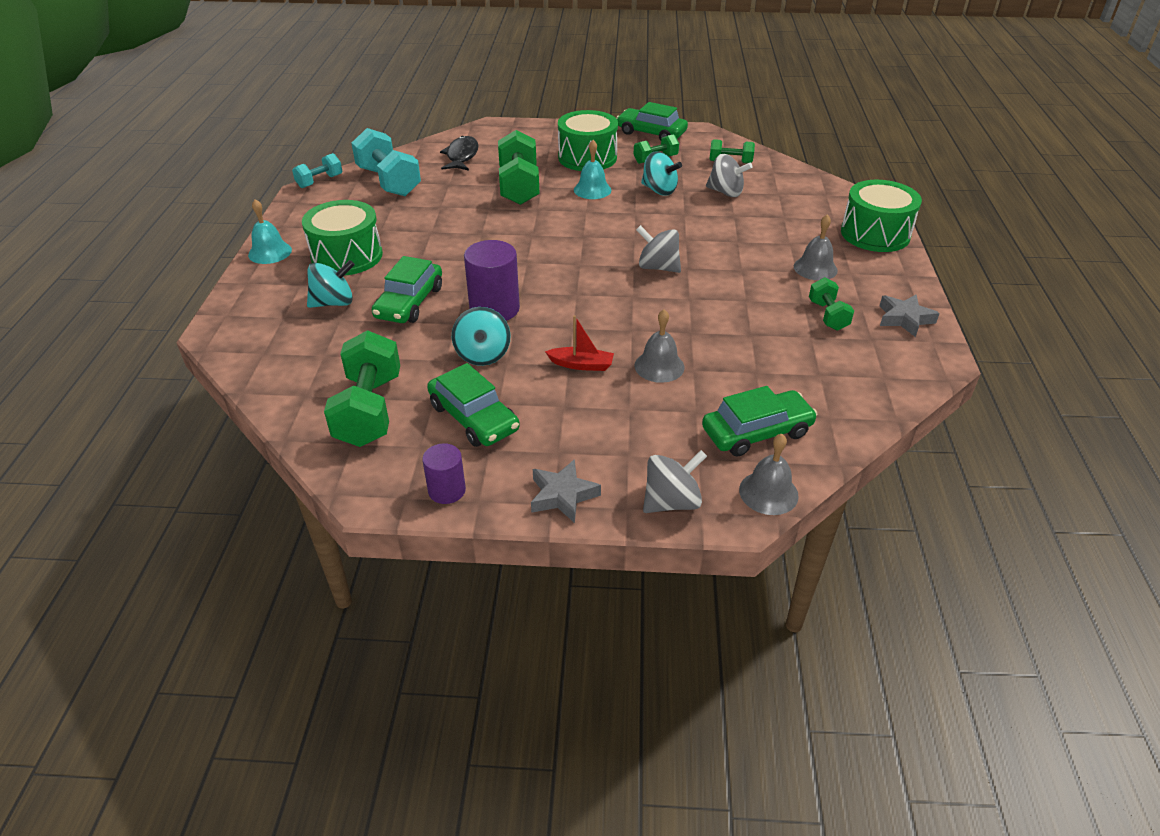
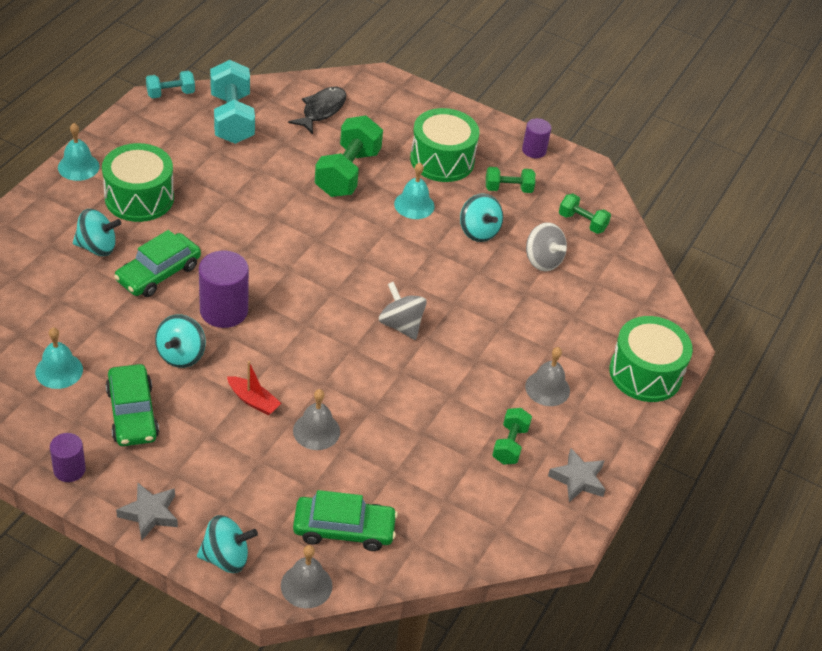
camera: 20 degrees right, 5 degrees up
green dumbbell [324,330,400,447] -> turquoise bell [35,327,83,389]
green car [616,102,688,140] -> purple cylinder [522,118,551,158]
grey spinning top [643,450,707,513] -> turquoise spinning top [197,515,258,573]

